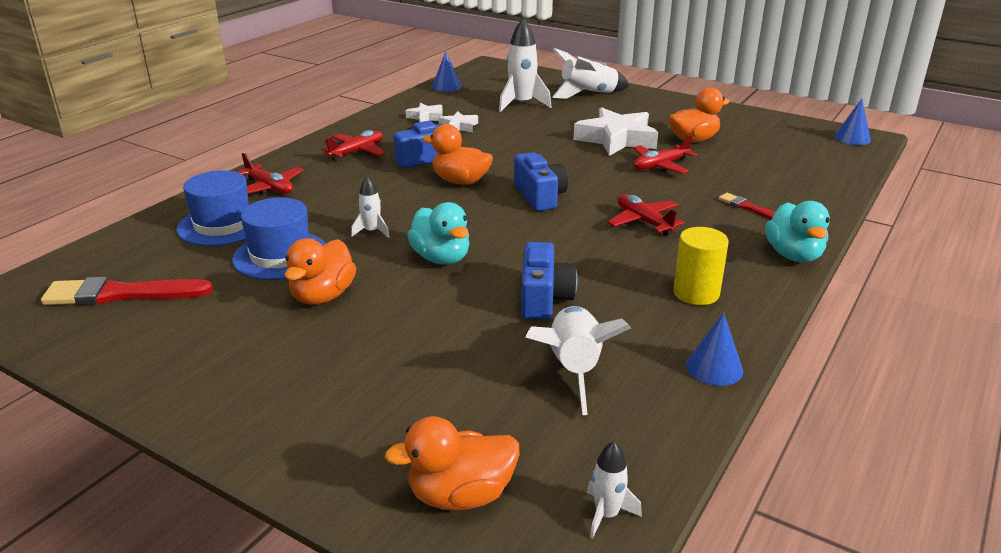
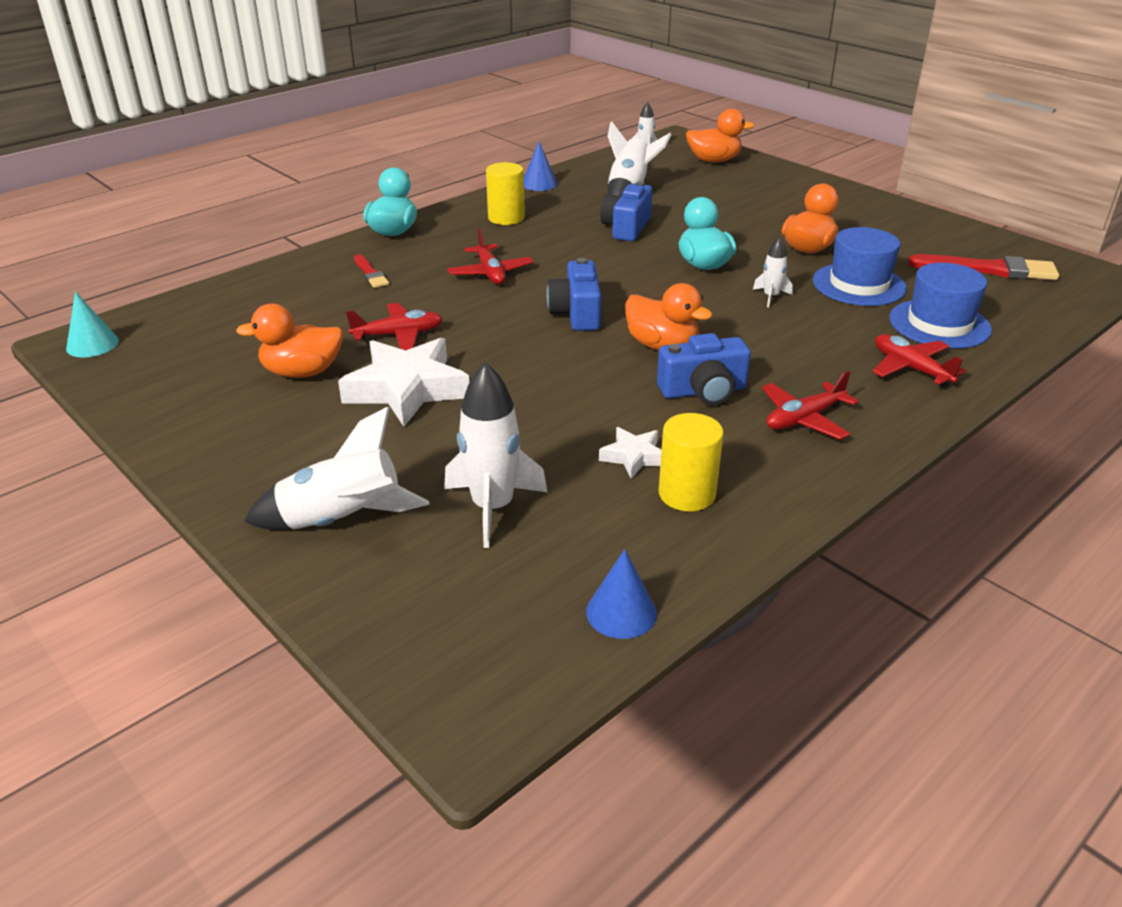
camera: 165 degrees left, 5 degrees up
white star [405,103,443,122] -> yellow cylinder [659,413,724,511]
blue cone [834,99,871,145] -> turquoise cone [66,291,119,358]

